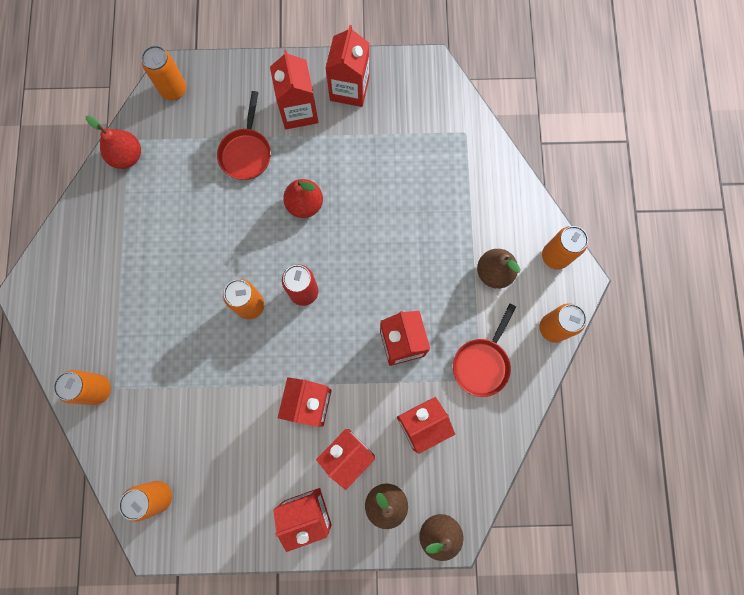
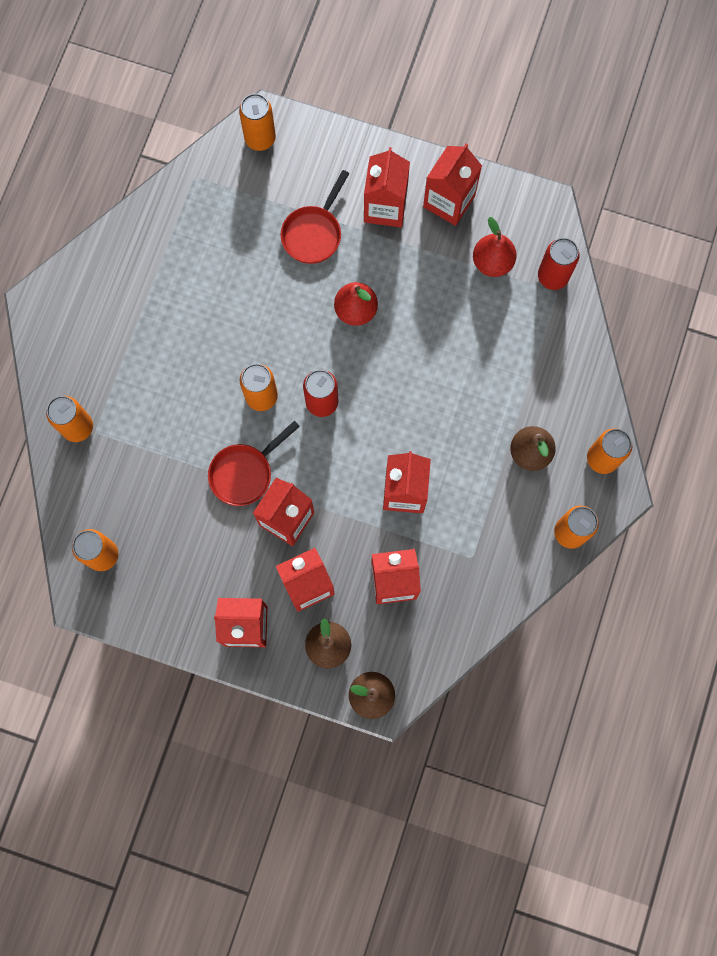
camera: 20 degrees right, 0 degrees up
red pear [86,115,141,169] -> red pear moved to [473,217,517,277]
red pan [453,304,516,397] -> red pan moved to [208,421,300,506]
none -> red can [538,238,580,290]

